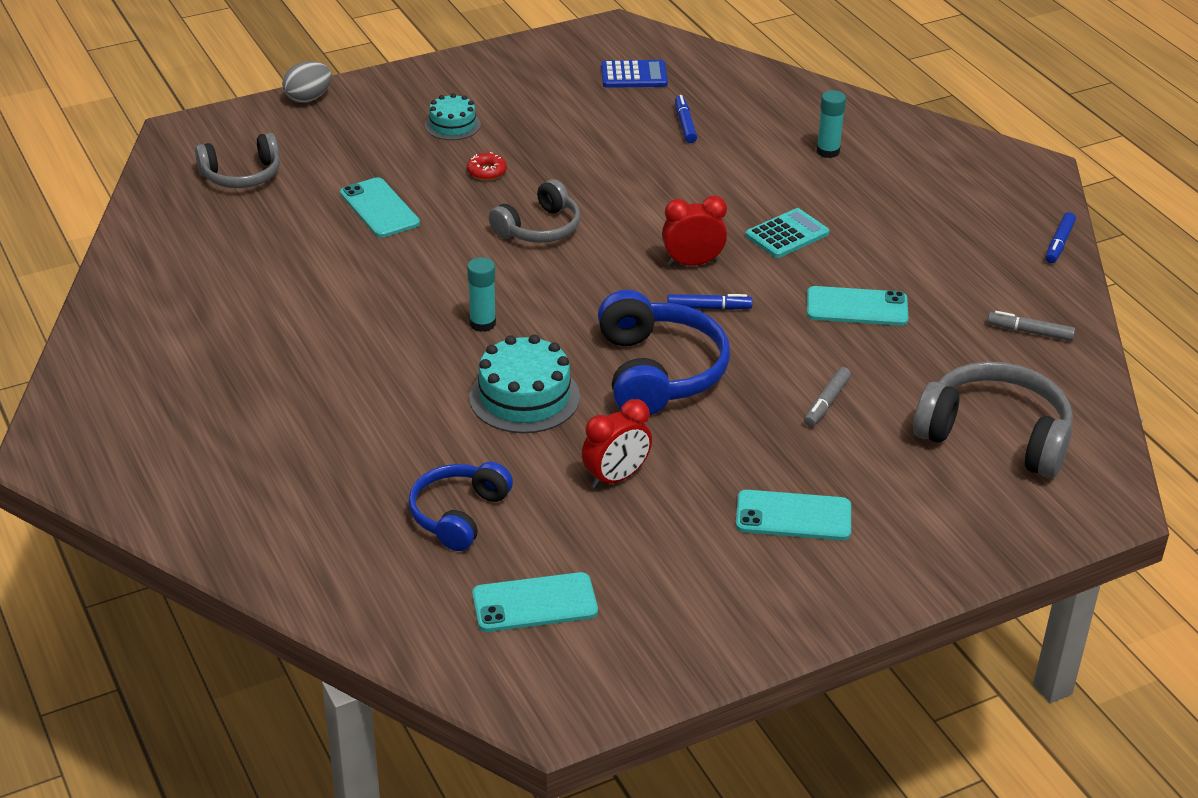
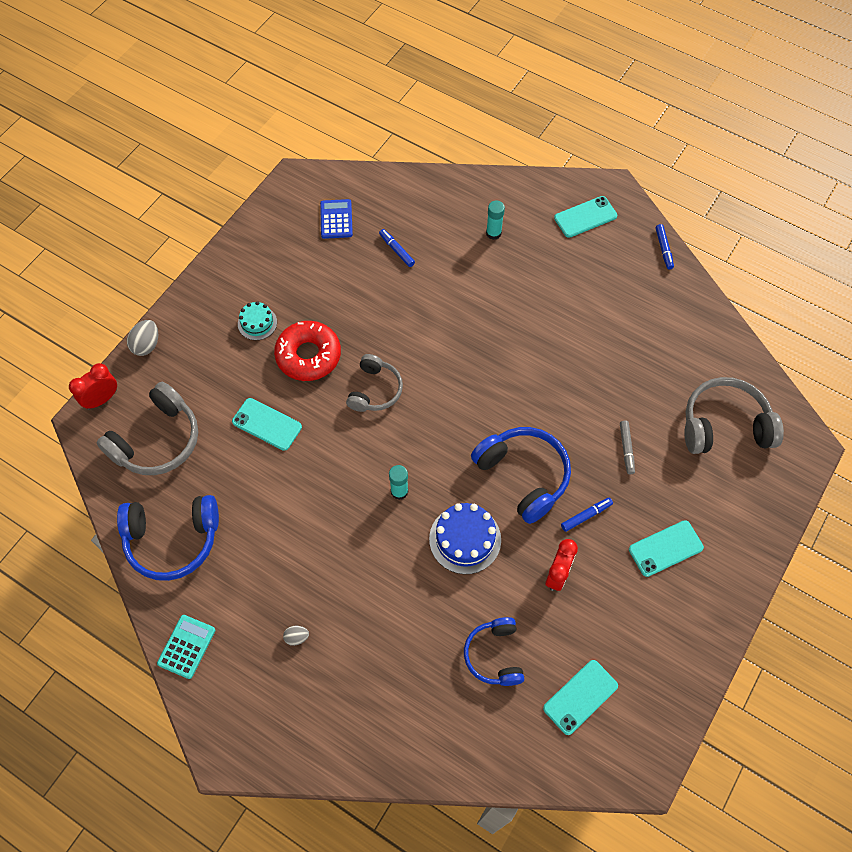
camera: 30 degrees left, 25 degrees up
grey headphones [195,133,280,188] -> grey headphones [97,382,198,475], size x1.55
red donut [467,152,507,180] -> red donut [274,321,341,381], size x2.38
turquoise cake [469,335,580,433] -> blue cake [429,503,501,574]
blue calculator [601,60,668,88] -> blue calculator turned 60 degrees counterclockwise [320,199,353,239]
red clock [662,196,727,266] -> red clock moved to [69,363,117,410]
blue marker [667,294,753,310] -> blue marker moved to [561,497,613,532]
turquoise calculator [745,208,830,258] -> turquoise calculator moved to [157,615,215,679]
turquoise phone [807,286,908,326] -> turquoise phone moved to [554,196,617,238]
grey marker [987,311,1075,341] -> none
none -> blue headphones [117,495,219,581]
none -> grey egg [283,626,309,646]

